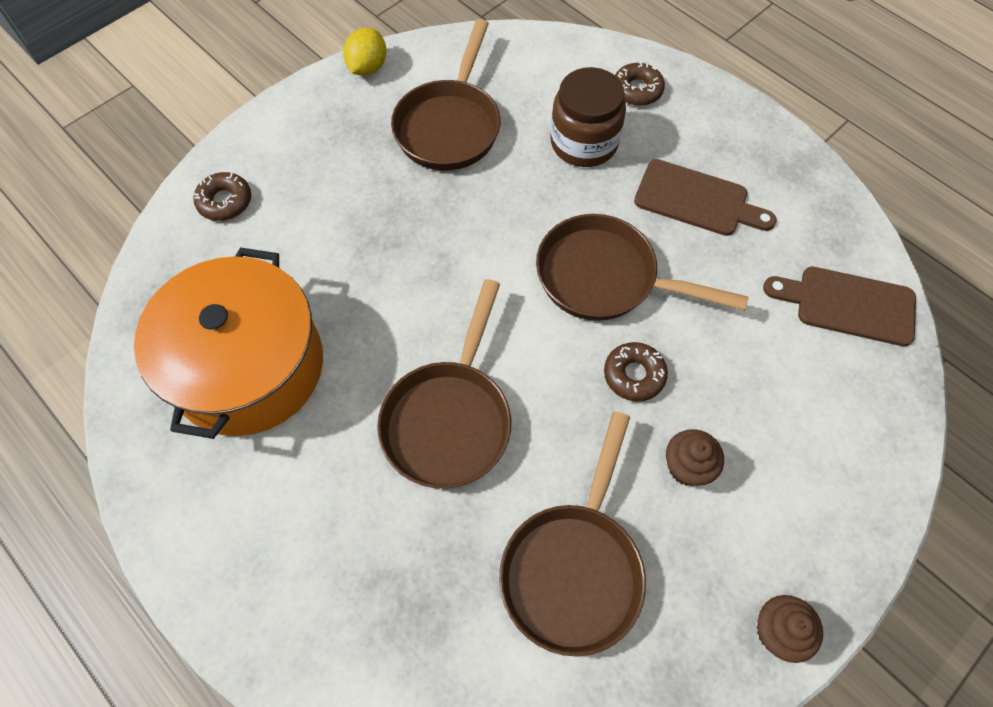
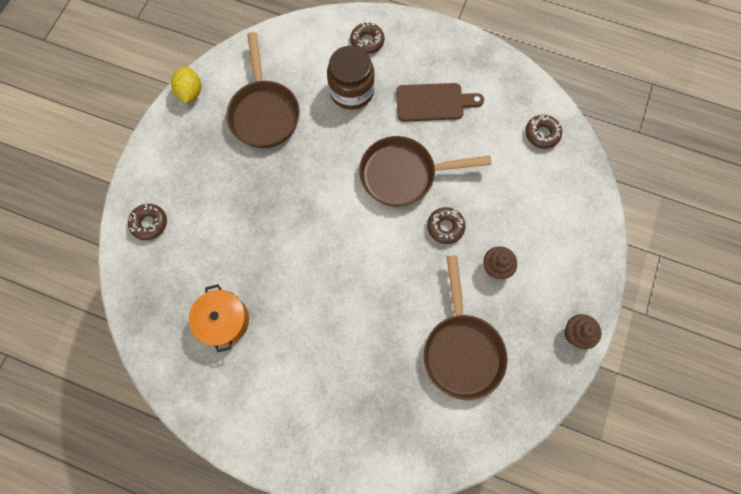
camera: 25 degrees left, 10 degrees up
orange pot [134,247,323,439] -> orange pot [189,284,249,353], size x0.53
brown pan [377,279,511,488] -> none
brown cutting board [763,267,916,346] -> brown donut [525,115,562,149]

